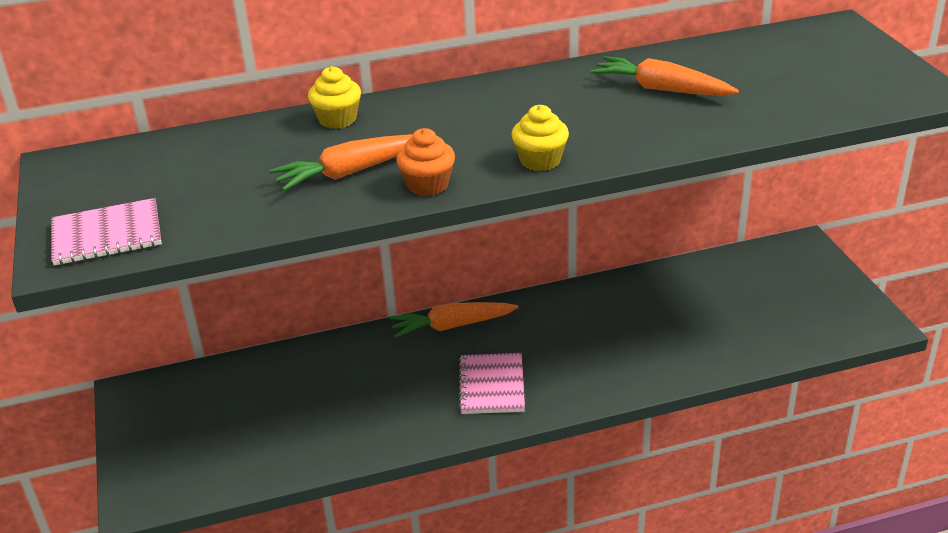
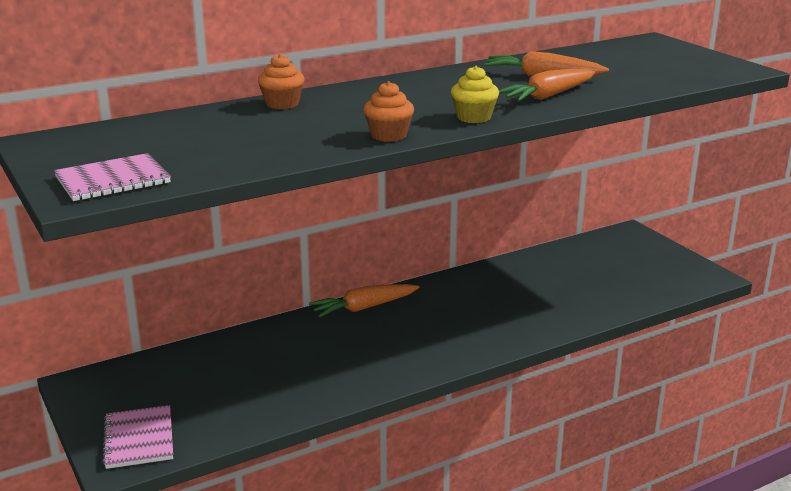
camera: 15 degrees left, 10 degrees down
orange carrot [269,134,413,191] -> orange carrot moved to [499,69,596,101]
yellow cupcake [308,66,361,129] -> orange cupcake [258,54,305,109]
pink notebook [458,353,525,414] -> pink notebook moved to [102,405,173,469]

